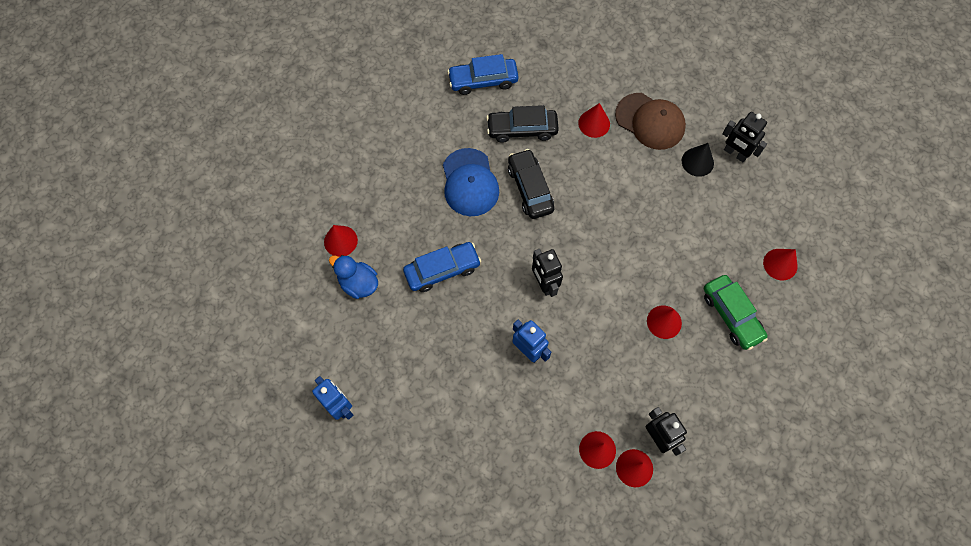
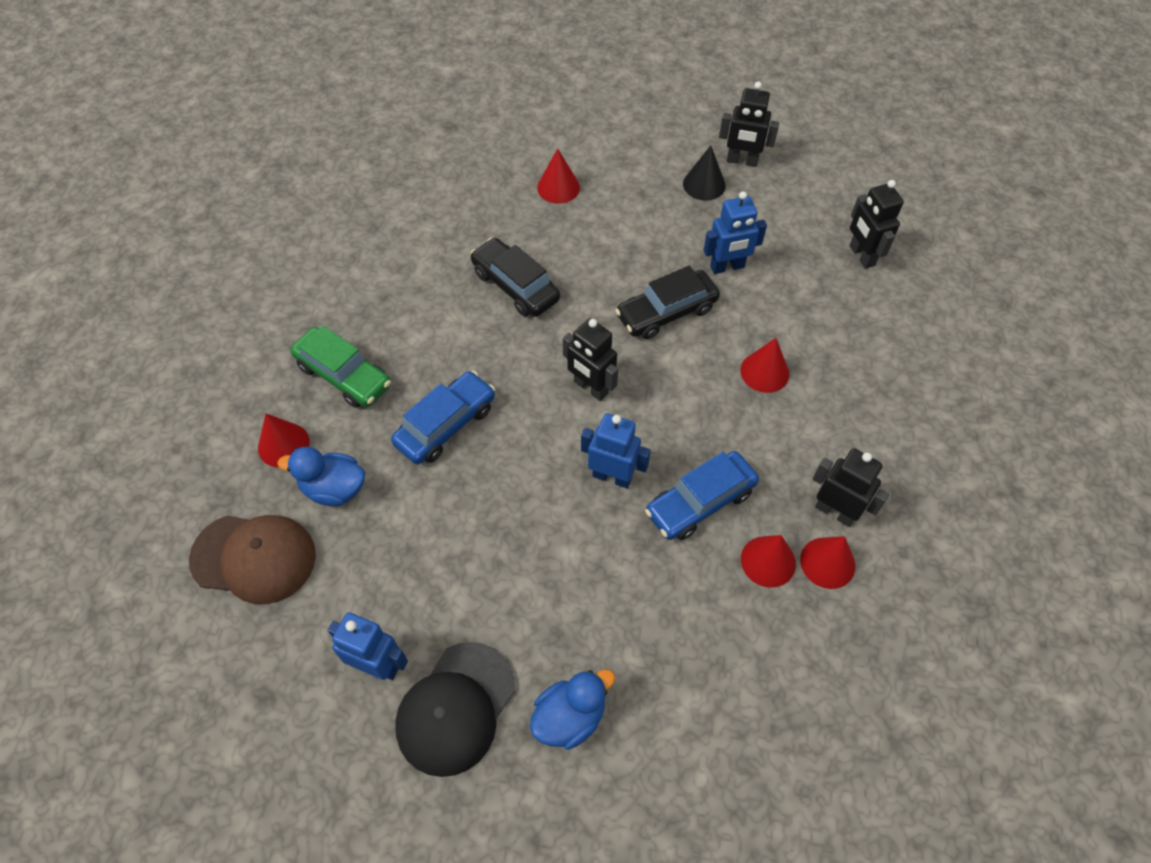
camera: 25 degrees left, 10 degrees down
blue cap [443,148,499,216] -> none
blue car [447,54,519,95] -> blue car moved to [645,451,759,540]
black car [486,105,559,143] -> black car moved to [615,266,720,339]
brown cap [615,93,686,150] -> brown cap moved to [189,515,316,604]
green car [704,275,768,350] -> green car moved to [290,326,391,408]
red cone [763,249,797,280] -> black robot [850,180,904,269]
none -> black cap [395,642,515,777]
none -> blue duck [530,669,615,750]
none -> blue robot [704,191,767,274]

